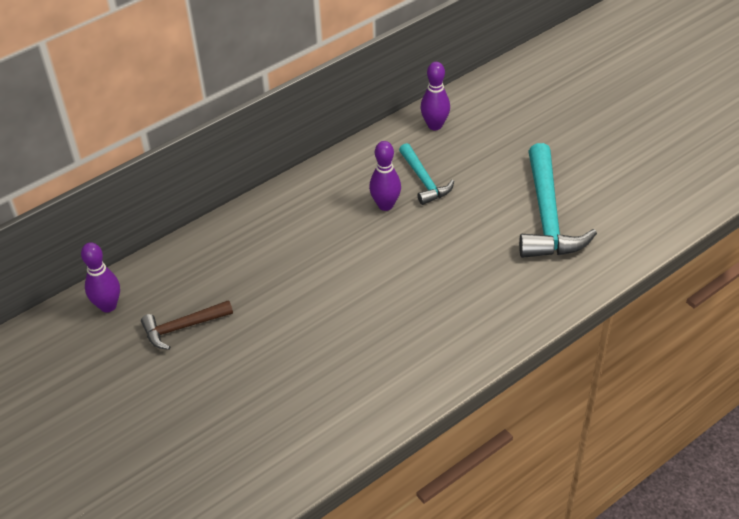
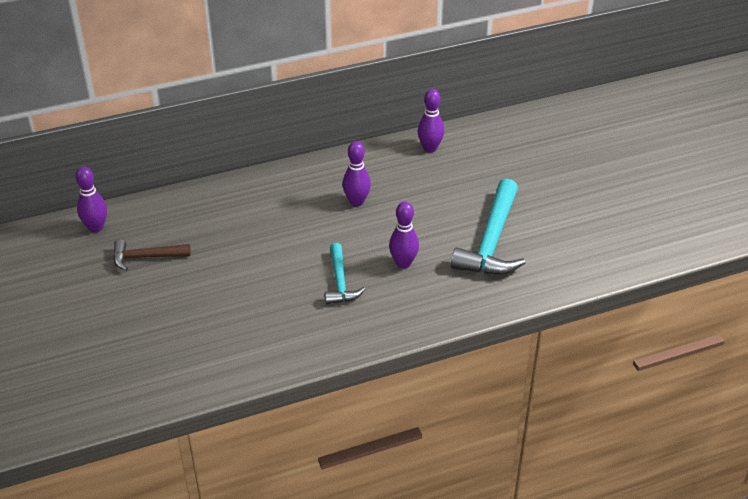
camera: 15 degrees right, 5 degrees down
turquoise hammer [399,143,454,205] -> turquoise hammer moved to [325,243,365,304]
none -> purple bowling pin [389,201,419,268]

